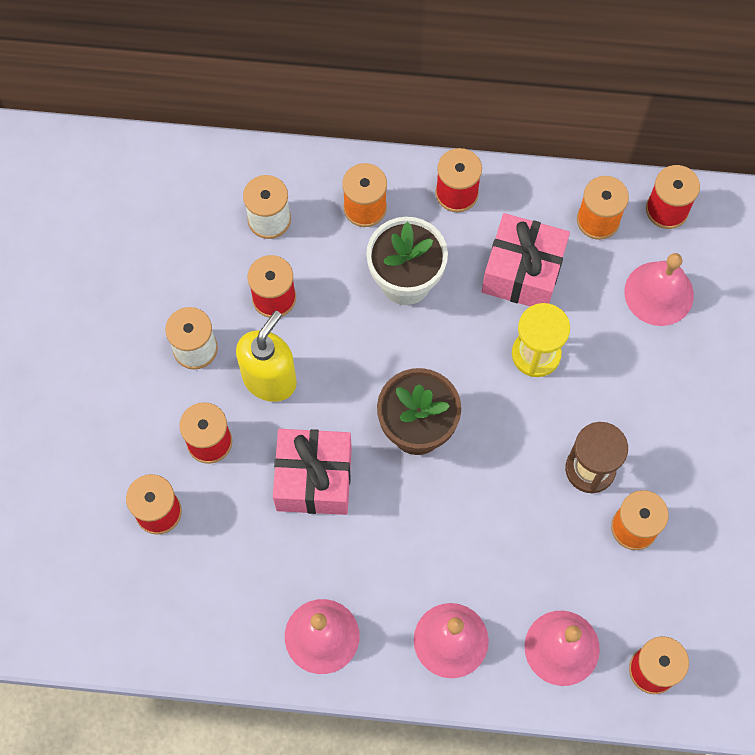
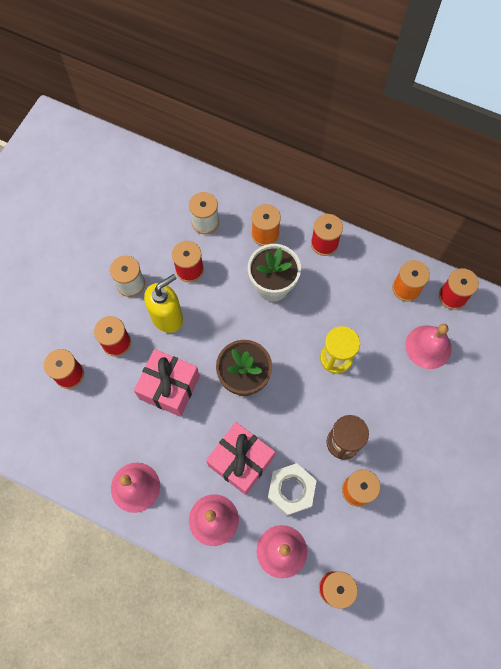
camera: 20 degrees right, 0 degrees up
pink gift [482,213,570,306] -> pink gift moved to [206,422,275,495]
none -> white nut [268,463,317,516]

